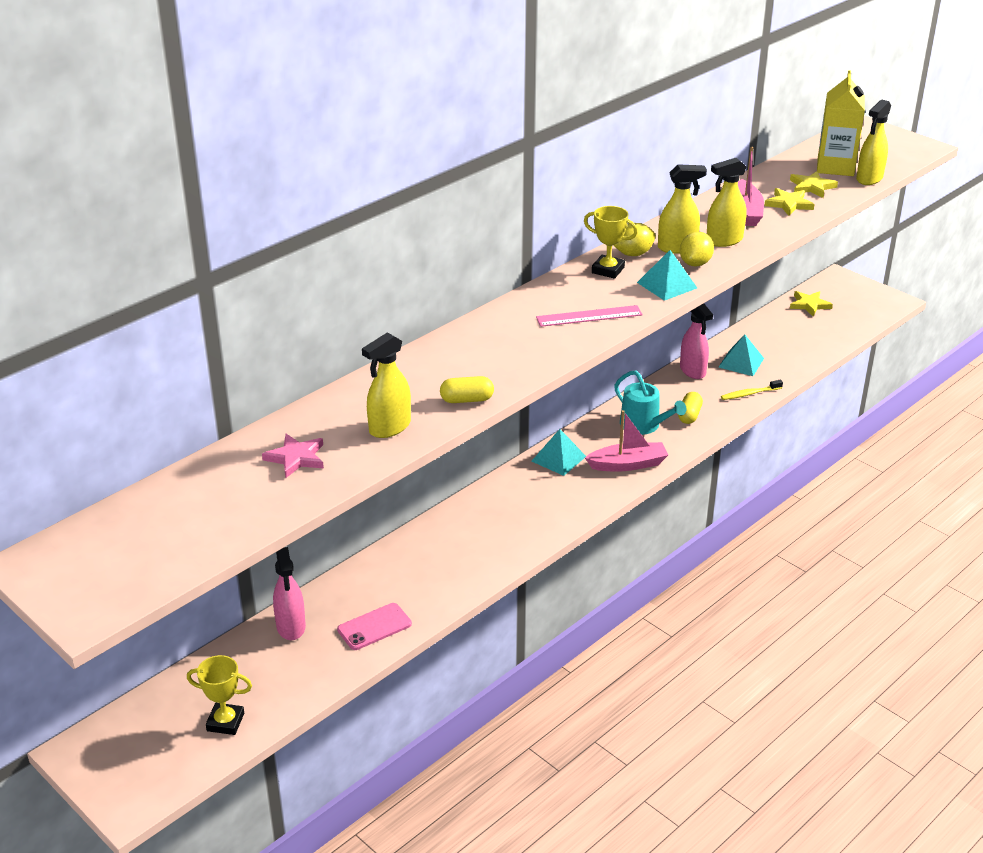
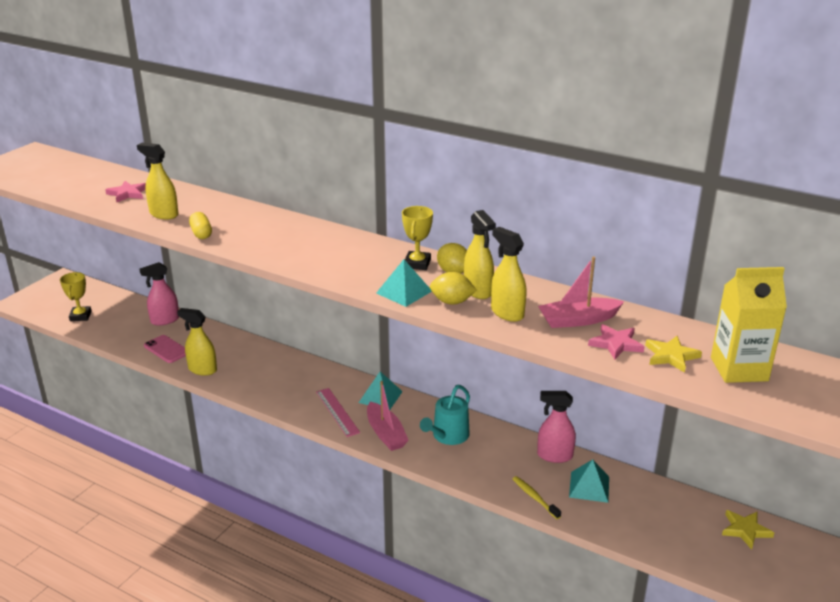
camera: 75 degrees right, 5 degrees down
pink ruler [536,305,643,327] -> pink ruler moved to [316,388,360,437]
yellow capsule [678,392,703,424] -> none
pink spray bottle [680,303,713,379] -> pink spray bottle turned 45 degrees clockwise [537,391,576,463]
yellow star [764,188,815,216] -> pink star [588,324,645,360]
yellow spray bottle [856,99,891,185] -> yellow spray bottle moved to [177,308,217,376]

